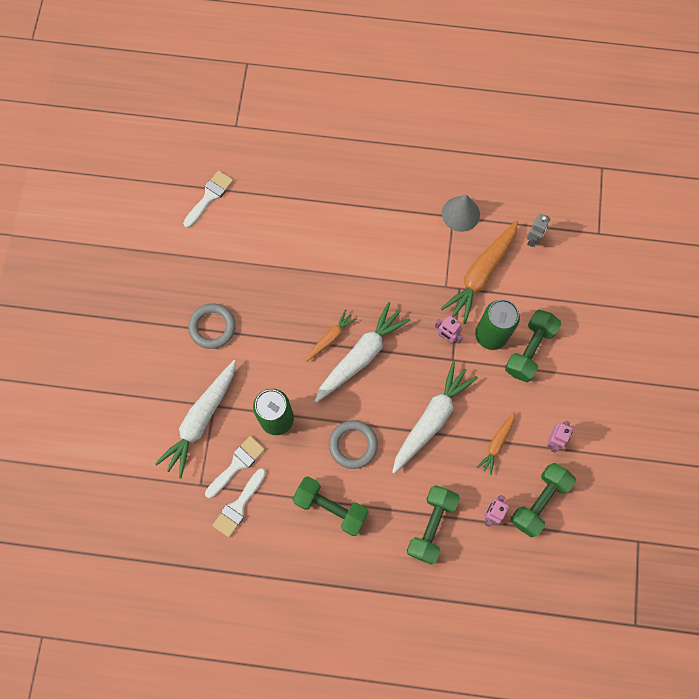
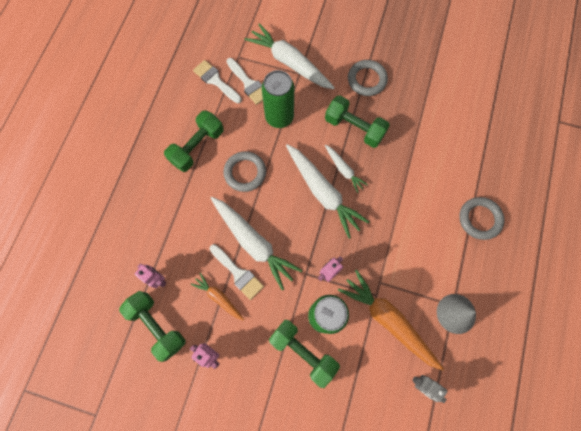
camera: 100 degrees right, 0 degrees up
white brush [183,170,233,228] -> white brush moved to [210,244,264,300]
orange carrot [306,309,357,362] -> white carrot [325,145,368,193]
green dumbbell [407,485,460,565] -> green dumbbell moved to [325,95,390,148]
none -> grey ring [459,197,505,240]

